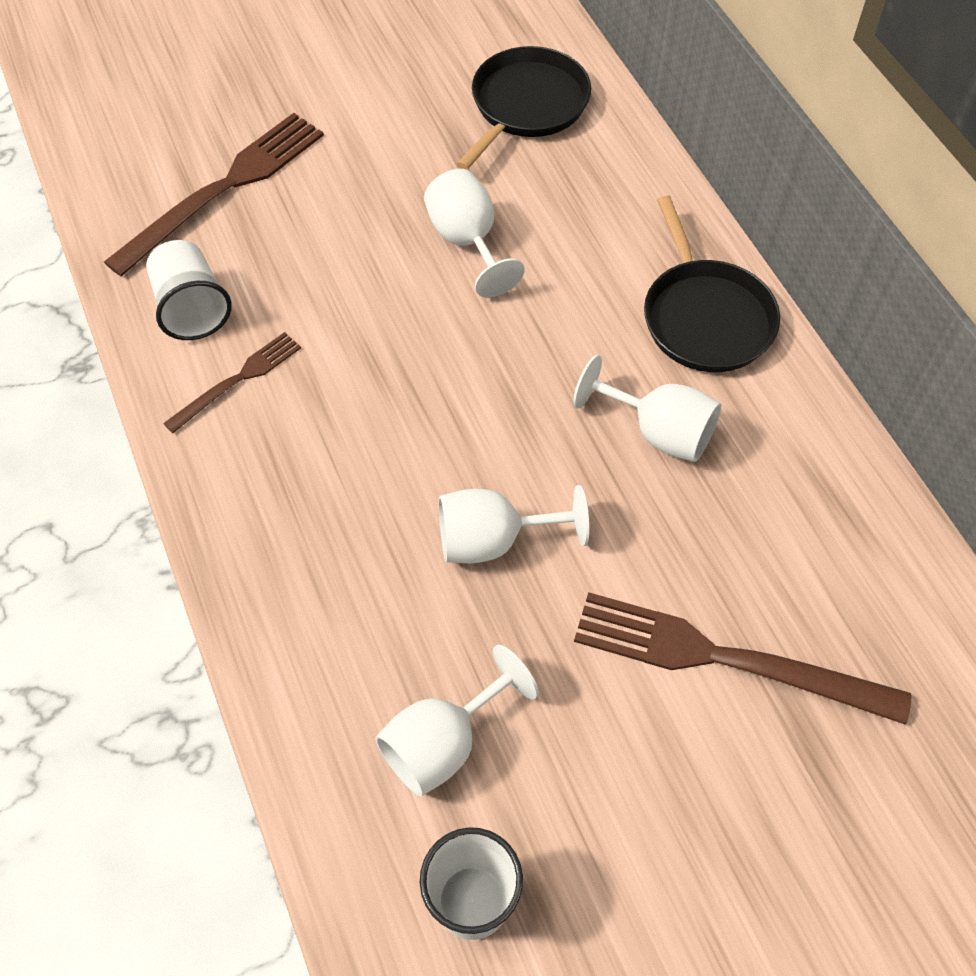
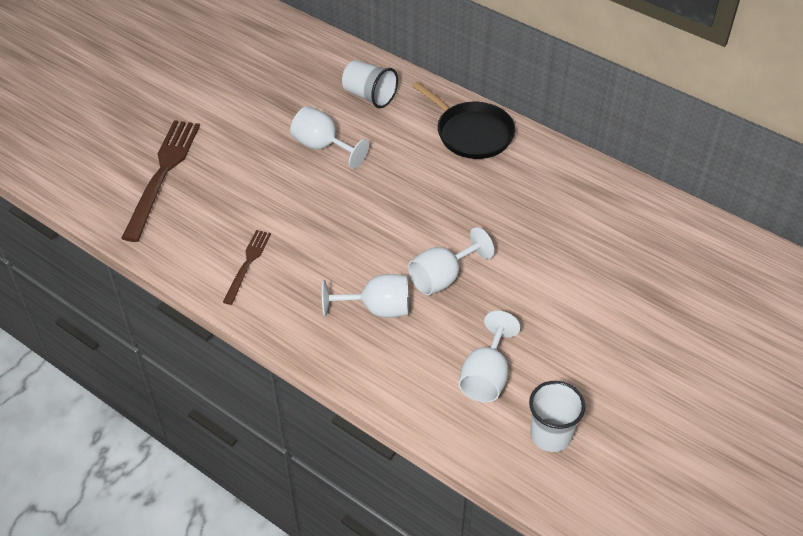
camera: 30 degrees left, 10 degrees down
white cup [146,240,232,340] -> white cup moved to [342,60,398,108]
black pan [457,46,591,170] -> none
white goblet [573,355,721,462] -> white goblet moved to [322,274,409,318]
brown fork [574,592,912,725] -> none

